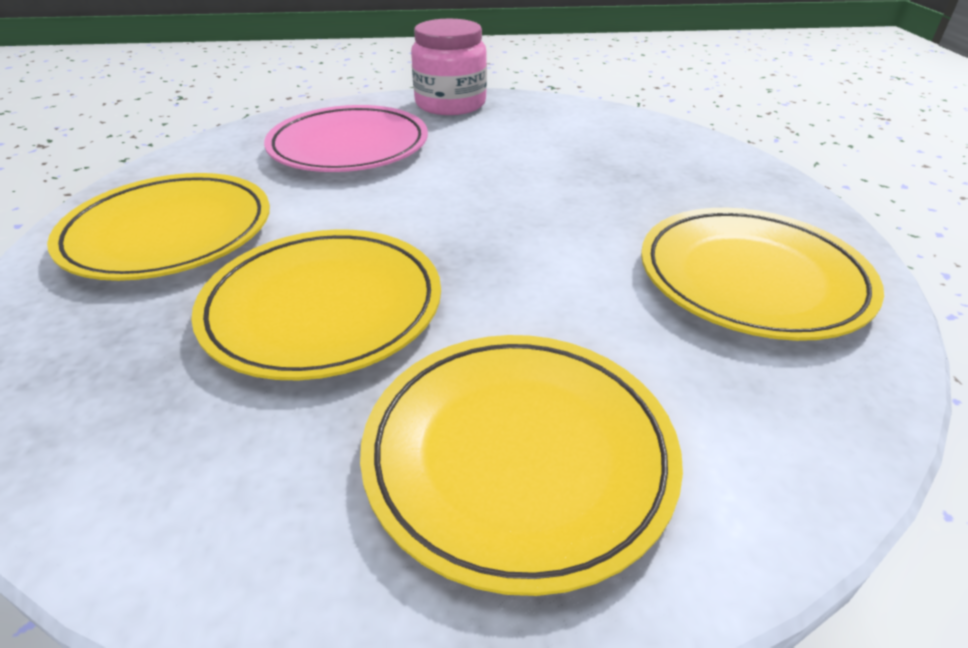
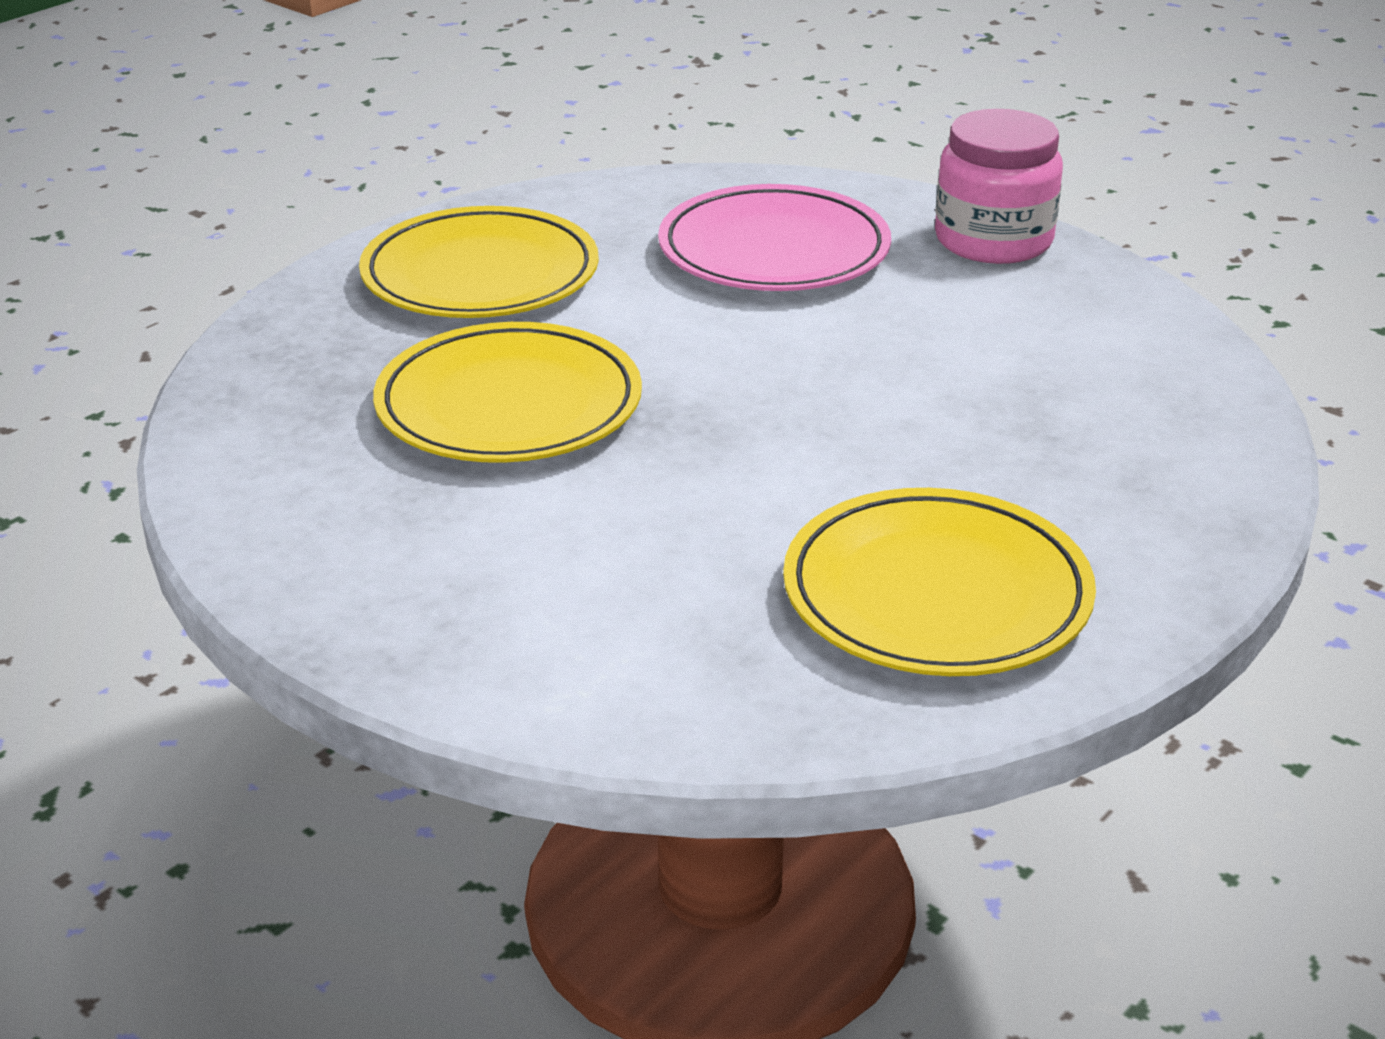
camera: 45 degrees right, 5 degrees down
yellow plate [360,335,683,596] -> none

